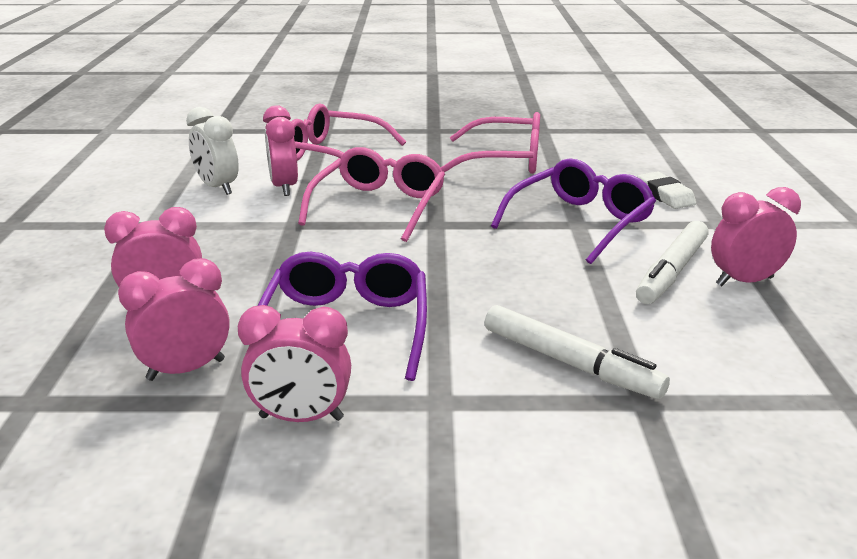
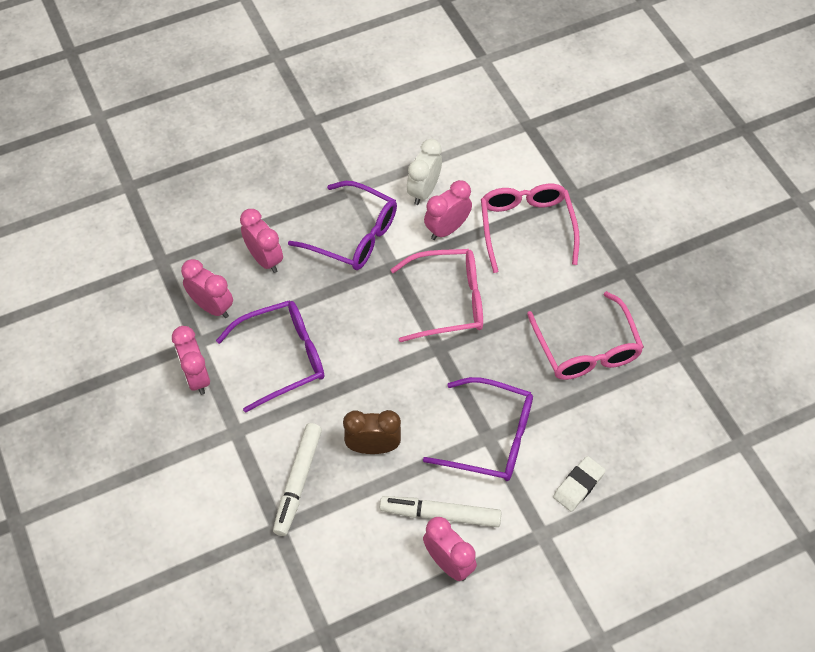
camera: 65 degrees right, 30 degrees up
none -> purple glasses [288,181,397,270]
none -> brown clock [343,410,401,454]

